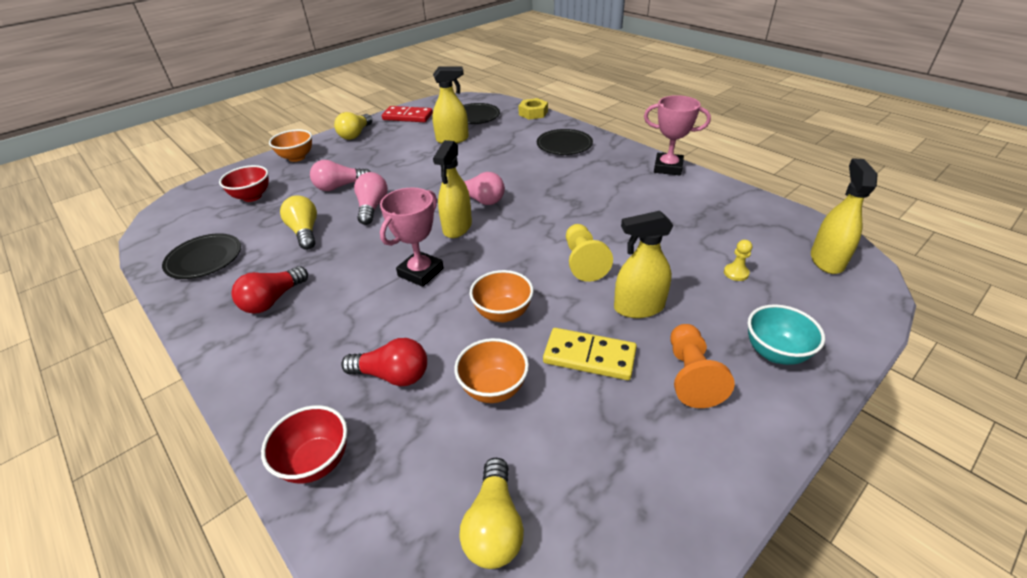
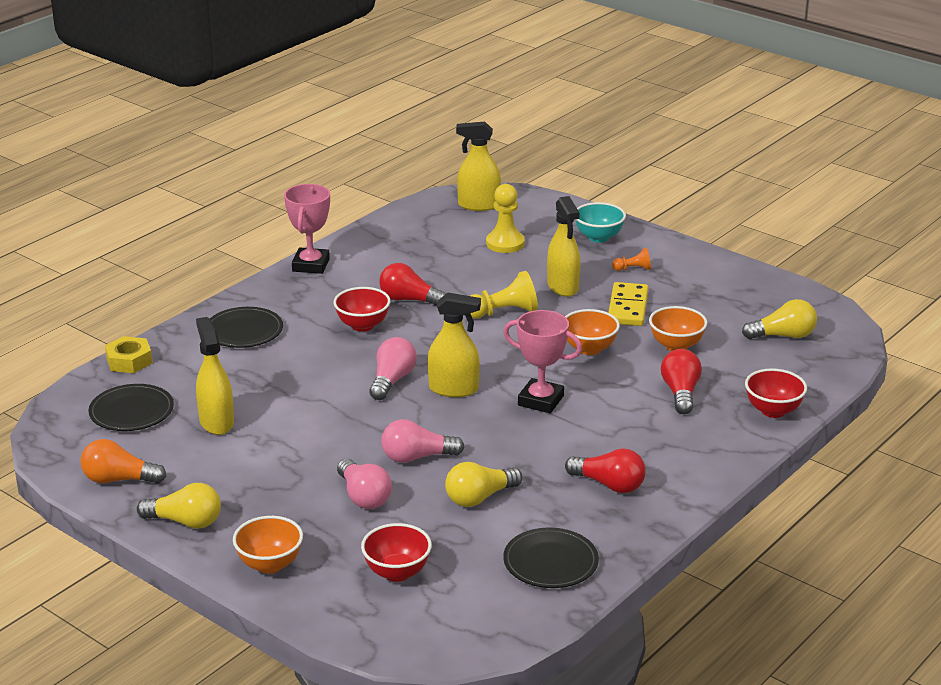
camera: 100 degrees left, 10 degrees down
red domino [382,106,433,122] -> orange light bulb [80,439,166,484]
orange pawn [670,324,735,408] -> orange pawn [612,248,651,271], size x0.55
yellow pawn [724,240,752,281] -> yellow pawn [486,184,525,253], size x1.81
none -> red bowl [333,287,391,332]
none -> red light bulb [379,263,446,305]

